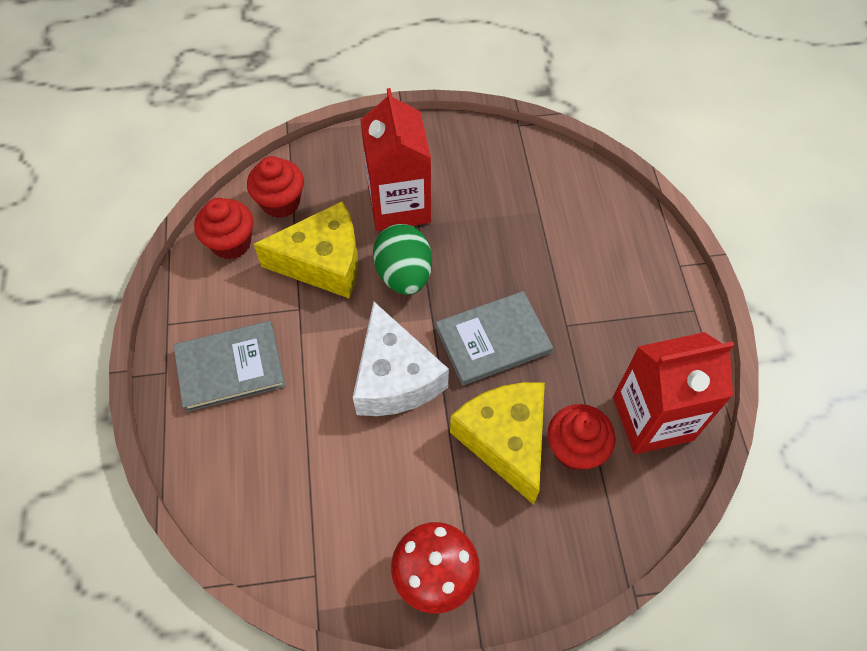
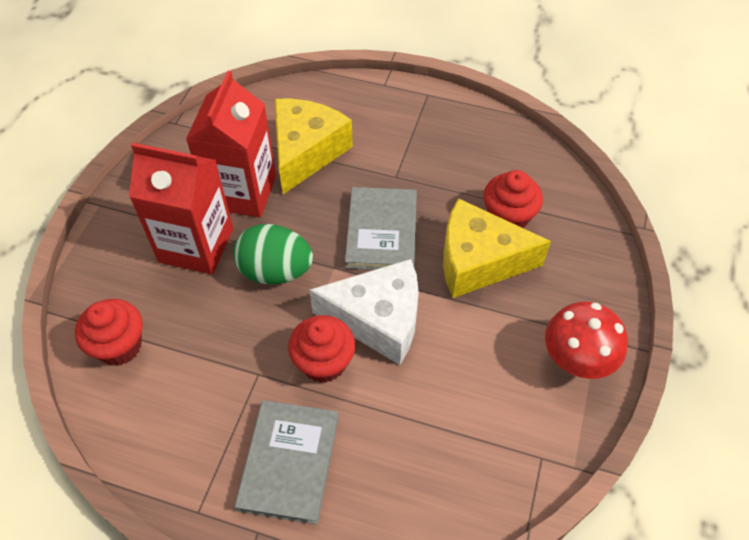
camera: 65 degrees left, 5 degrees down
red cupcake [194,198,253,260] -> red cupcake moved to [288,315,355,383]
yellow cheese [253,201,358,298] -> yellow cheese moved to [274,99,353,194]
red carton [613,332,734,454] -> red carton moved to [186,71,276,218]

